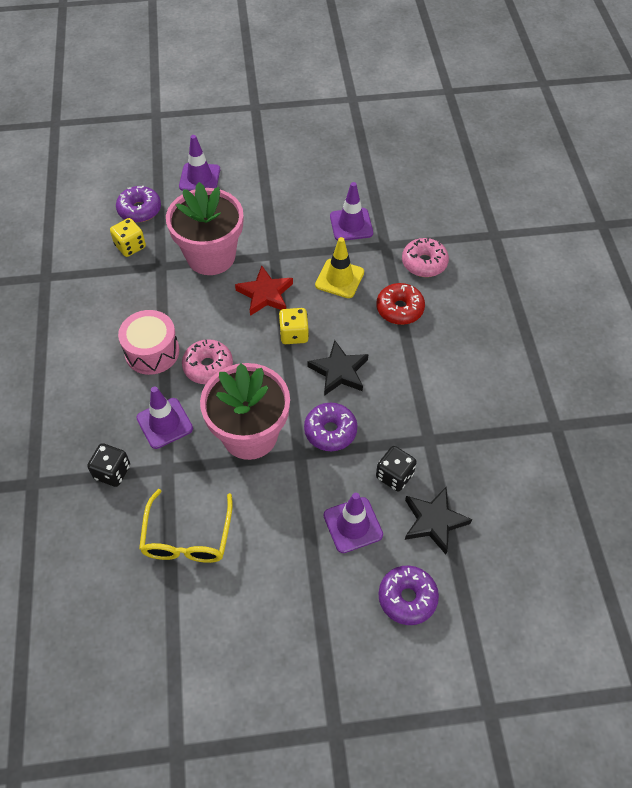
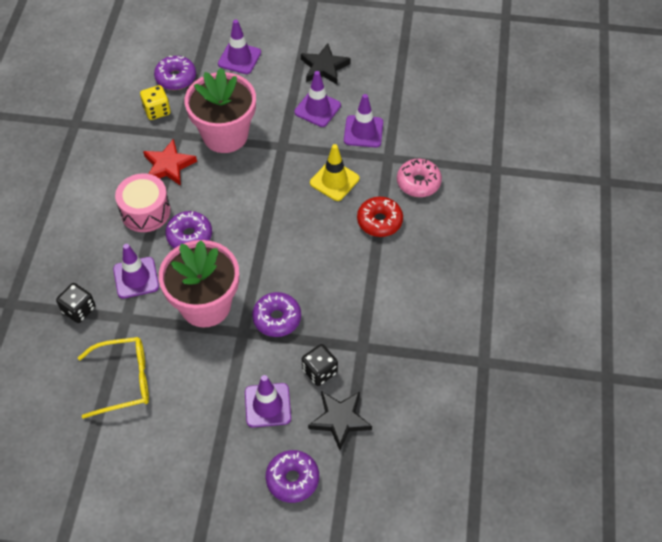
camera: 15 degrees right, 0 degrees up
yellow glasses [139,489,233,563] -> yellow glasses turned 120 degrees counterclockwise [78,337,149,419]
pink donut [182,339,233,384] -> purple donut [165,211,212,249]
red star [235,266,293,316] -> red star moved to [143,139,197,186]
yellow dice [279,308,309,344] -> none
black star [307,340,368,396] -> black star moved to [301,43,351,85]
none -> purple traffic cone [294,71,341,127]

